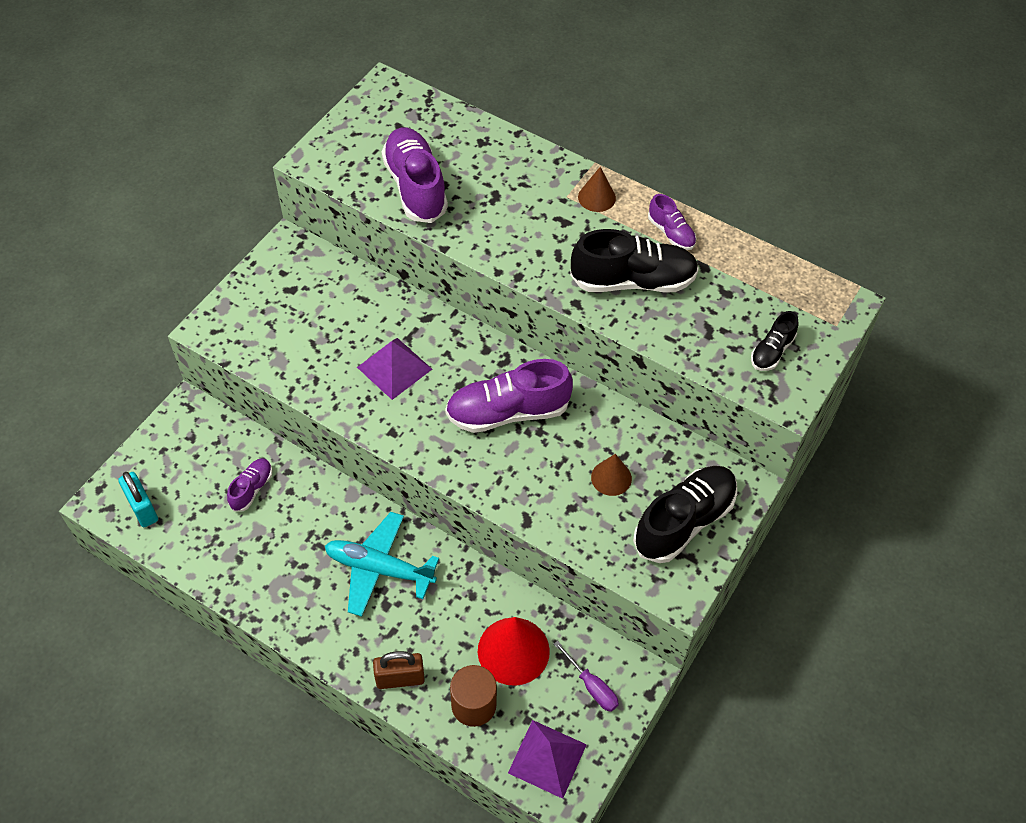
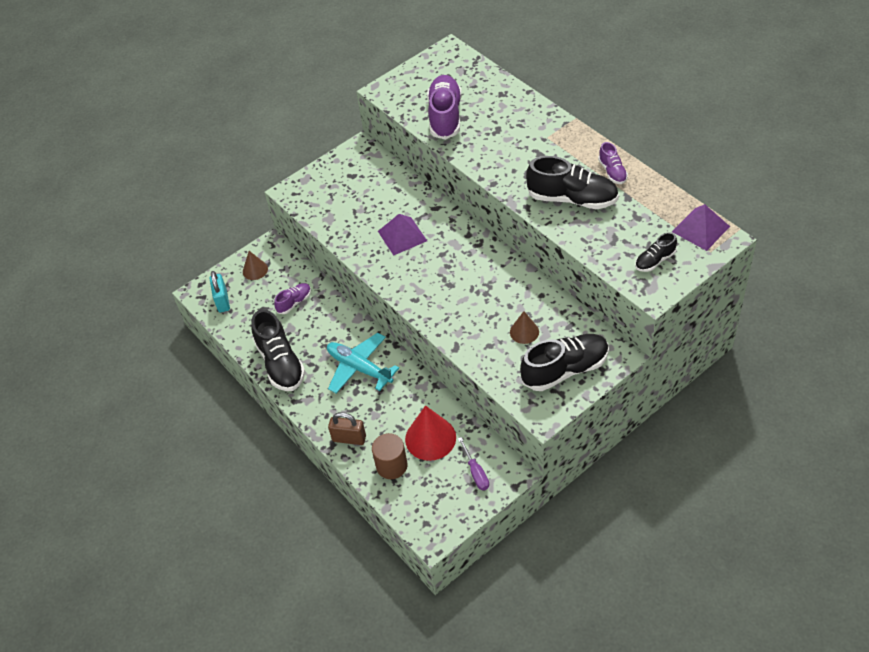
camera: 25 degrees right, 5 degrees down
purple shoe [445,359,573,433] -> none
purple pyramid [508,720,587,799] -> purple pyramid moved to [672,204,730,251]
brown cone [578,167,616,212] -> brown cone moved to [243,251,268,280]
none -> black shoe [251,309,305,391]

